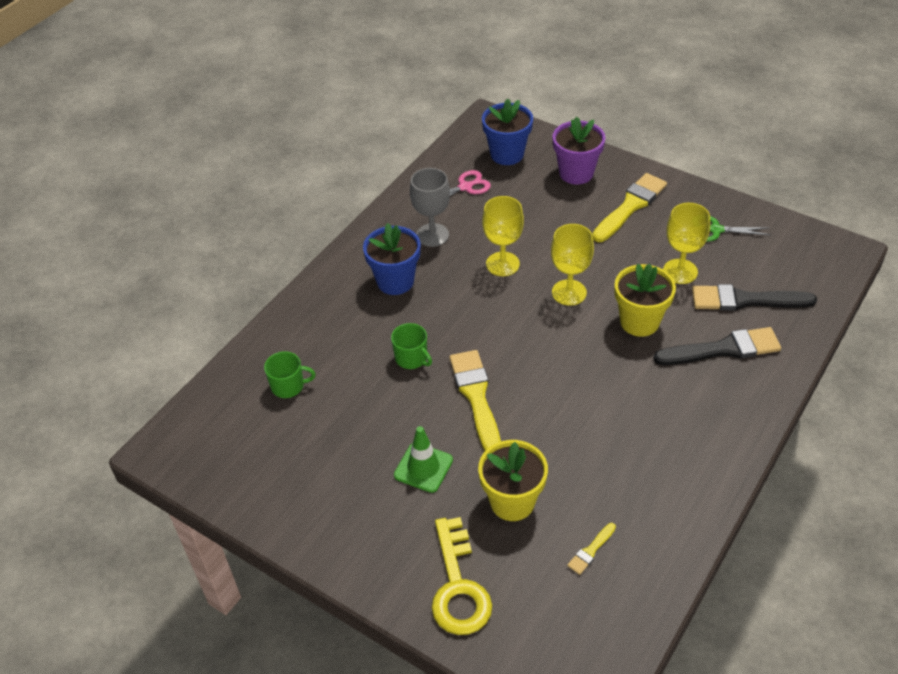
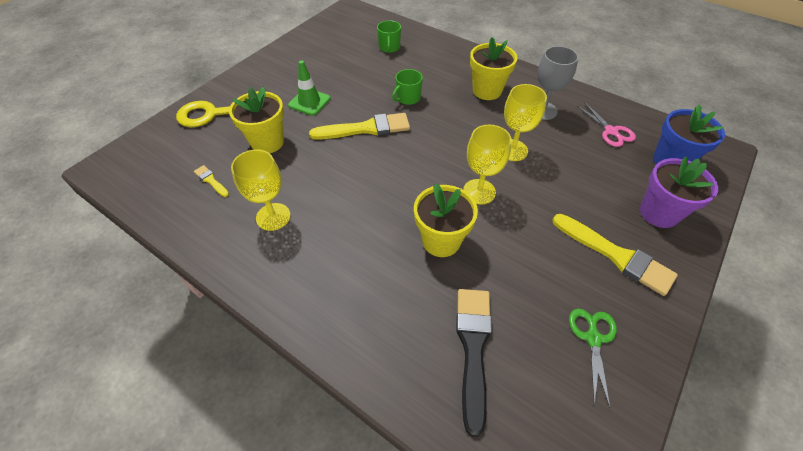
camera: 90 degrees right, 5 degrees up
blue flower pot [363,223,421,295] -> yellow flower pot [470,37,517,100]
black brush [653,327,781,365] -> none
yellow goblet [663,203,710,284] -> yellow goblet moved to [231,149,291,231]

